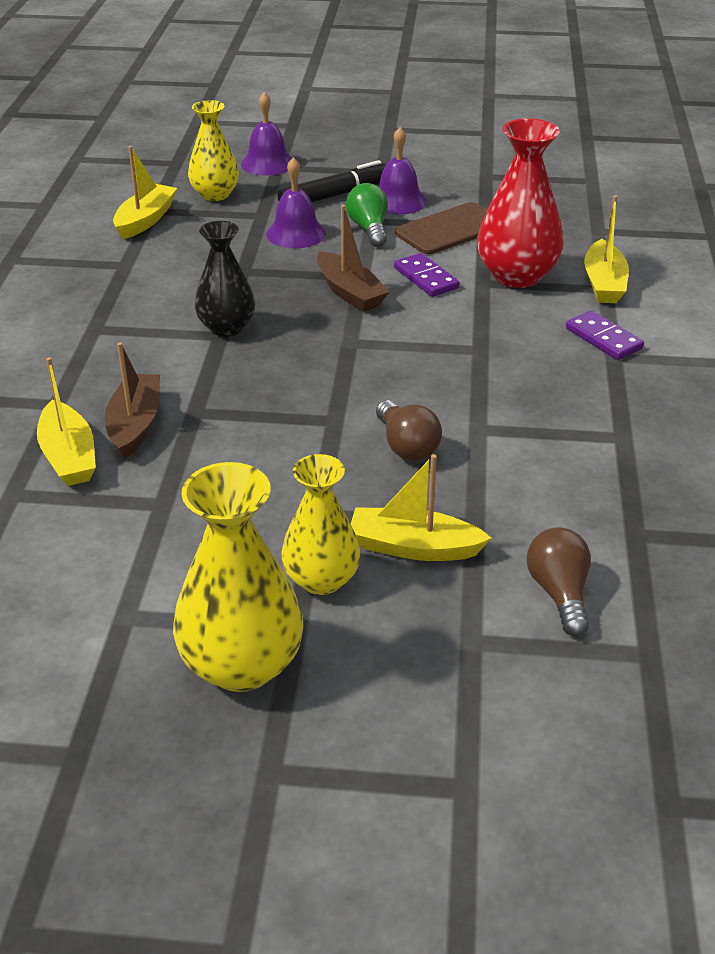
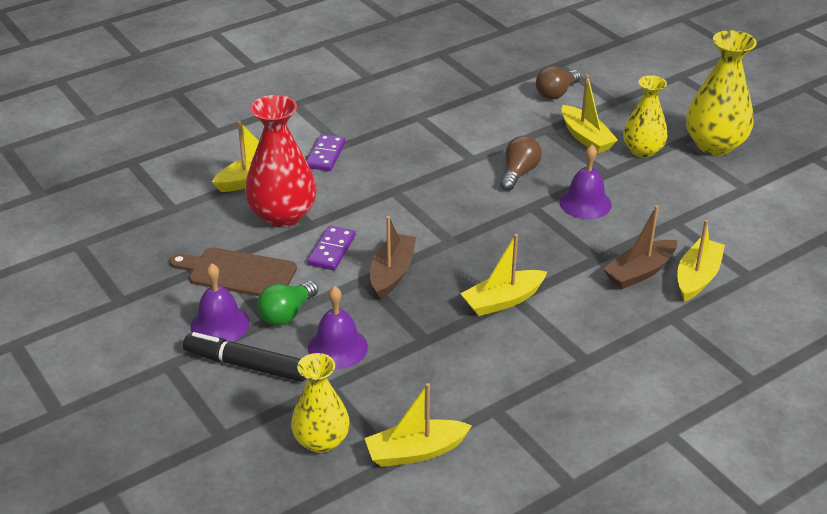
camera: 130 degrees left, 0 degrees up
black vase [195,221,255,337] -> yellow boat [460,234,547,316]
purple bell [241,92,292,176] -> purple bell moved to [559,145,612,219]

